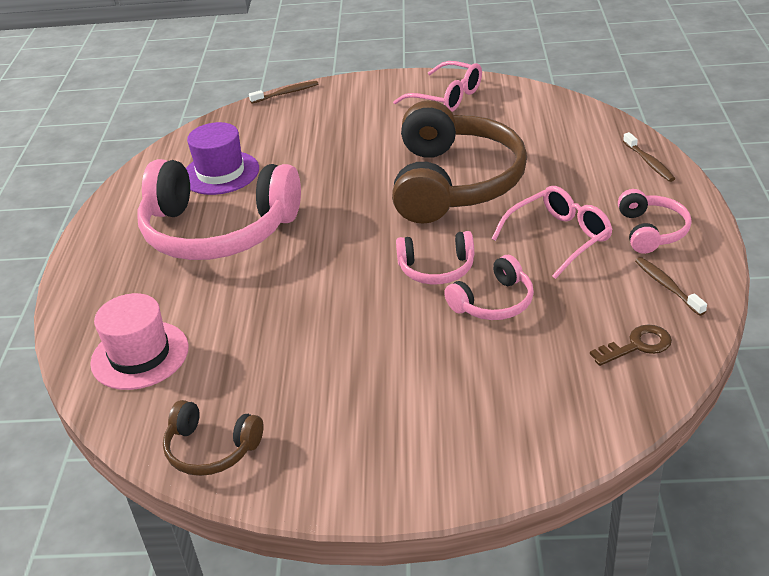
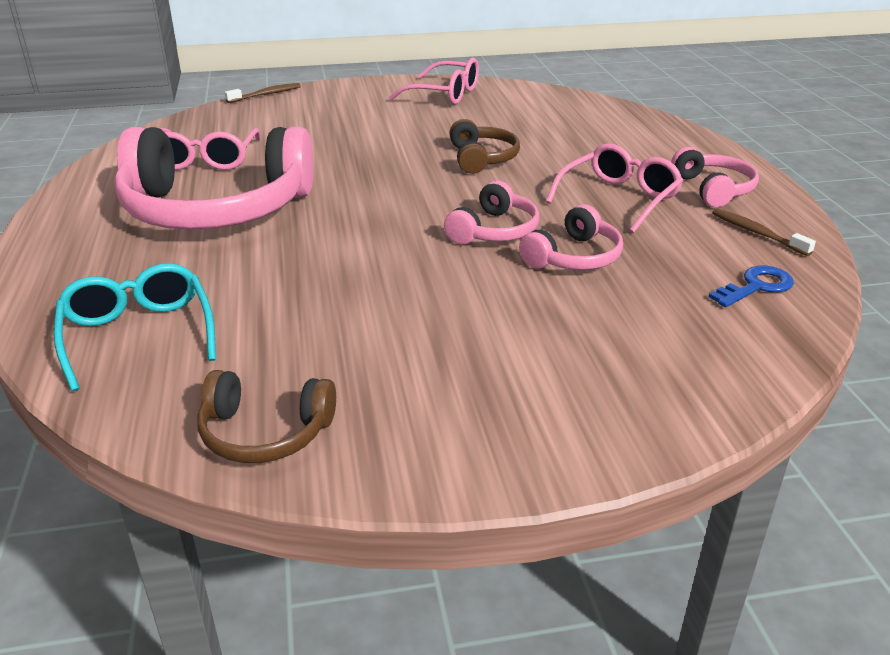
camera: 15 degrees left, 5 degrees down
pink hat [90,293,189,390] -> turquoise glasses [54,263,216,391]
purple hat [186,122,259,195] -> pink glasses [160,128,261,170]
brown headphones [392,100,527,224] -> brown headphones [449,119,520,174], size x0.47
pink headphones [396,231,474,284] -> pink headphones turned 45 degrees counterclockwise [444,180,539,245]
brown key [590,324,672,366] -> blue key [709,266,794,307]
brown toothbrush [623,132,675,182] -> none

